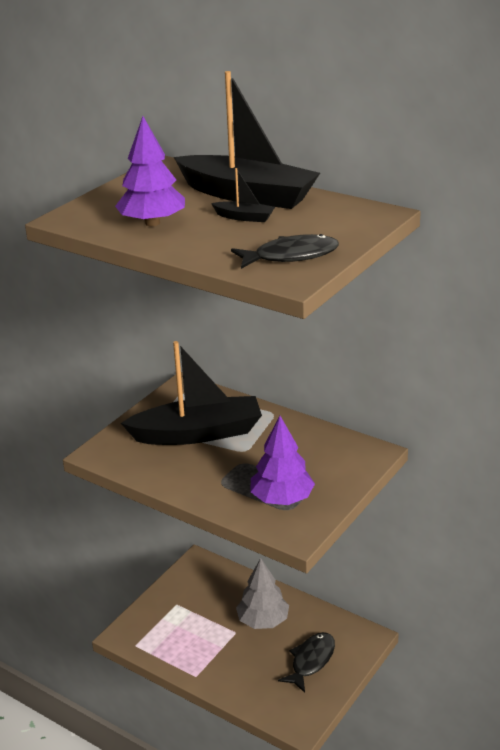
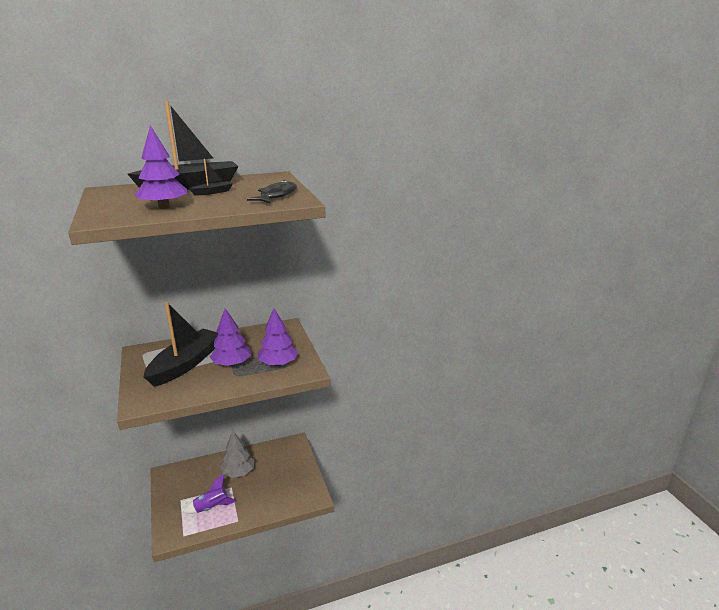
camera: 55 degrees left, 5 degrees down
black fish [278,632,335,693] -> none
none -> purple rocket [183,474,237,514]
none -> purple tree [210,308,251,367]

